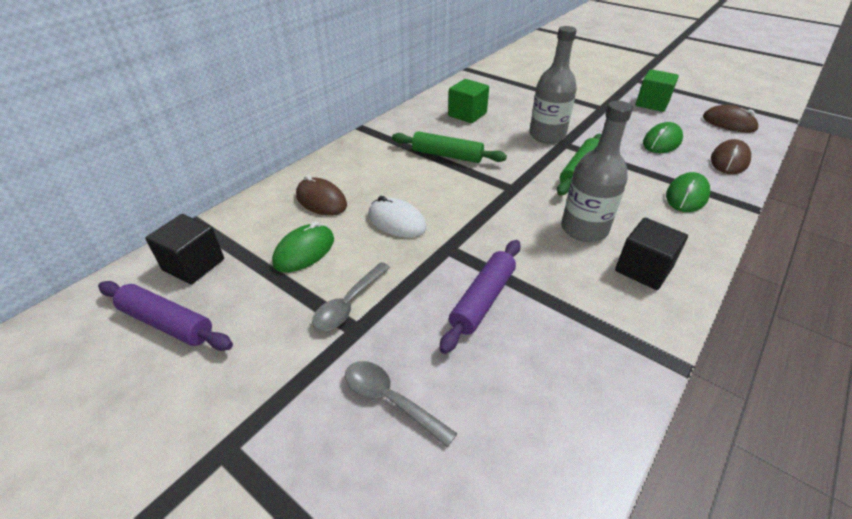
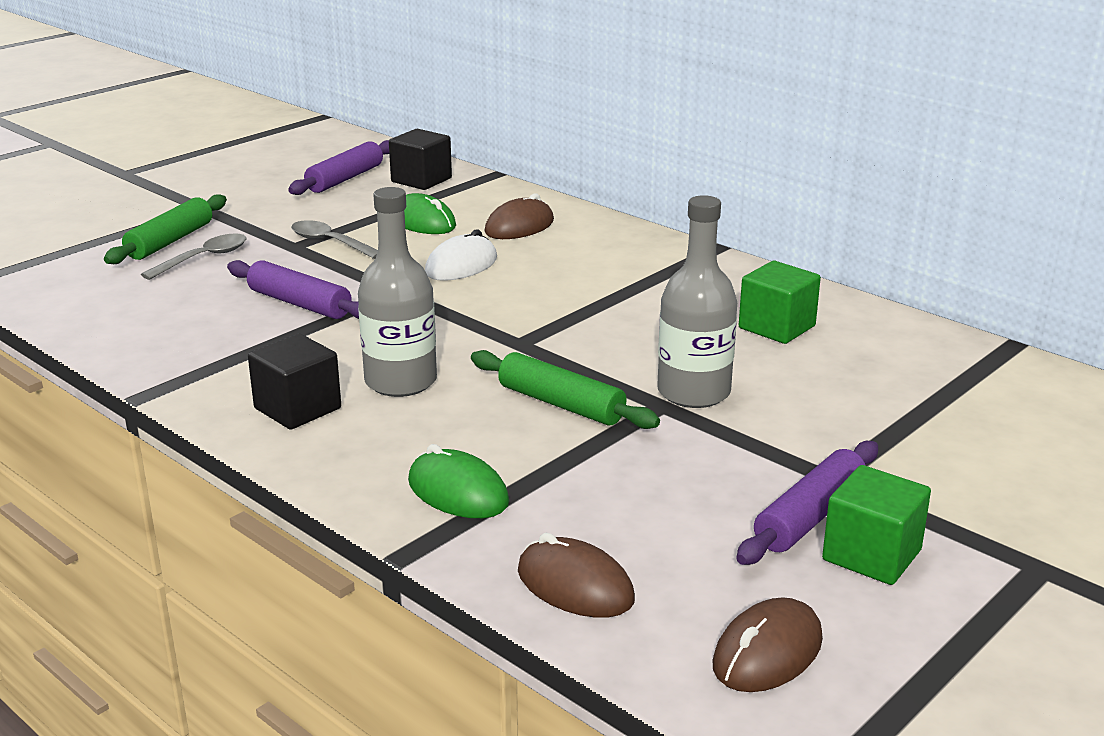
camera: 95 degrees right, 15 degrees down
green rolling pin [392,131,507,163] -> green rolling pin moved to [104,194,227,264]
green mouse [643,122,683,153] -> none
none -> purple rolling pin [736,441,878,565]

